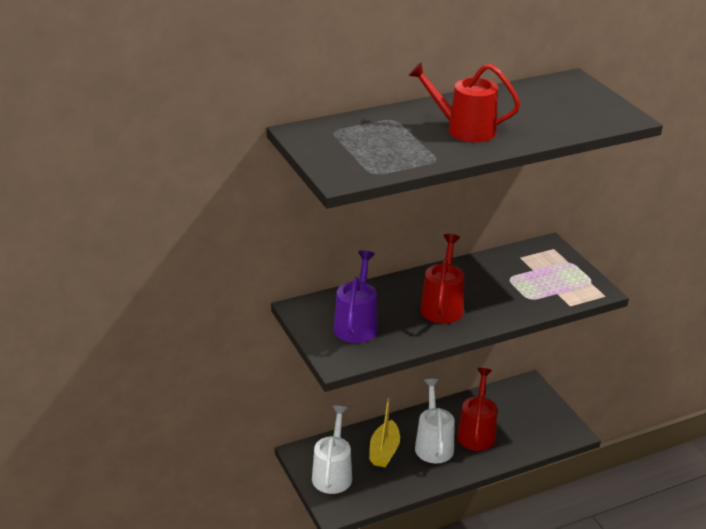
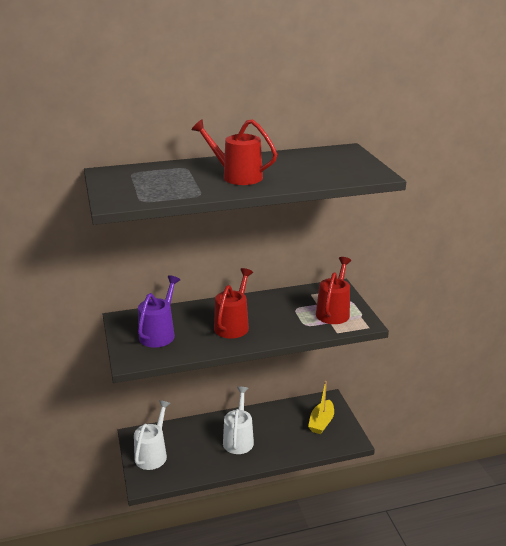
camera: 10 degrees right, 5 degrees down
yellow boat [369,398,400,468] -> yellow boat moved to [308,381,334,434]
red watering can [457,368,497,451] -> red watering can moved to [316,257,351,324]

